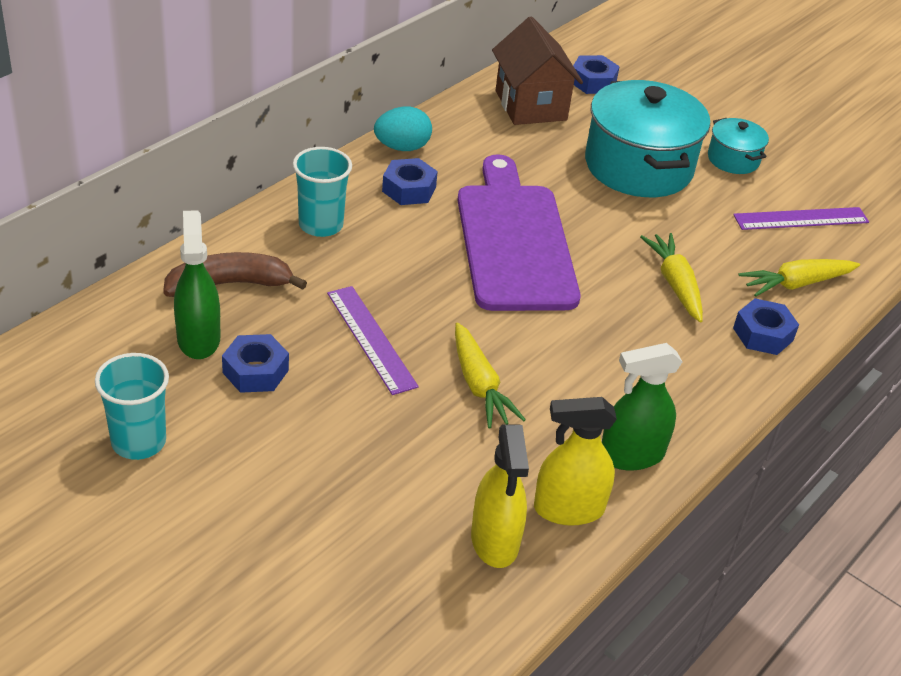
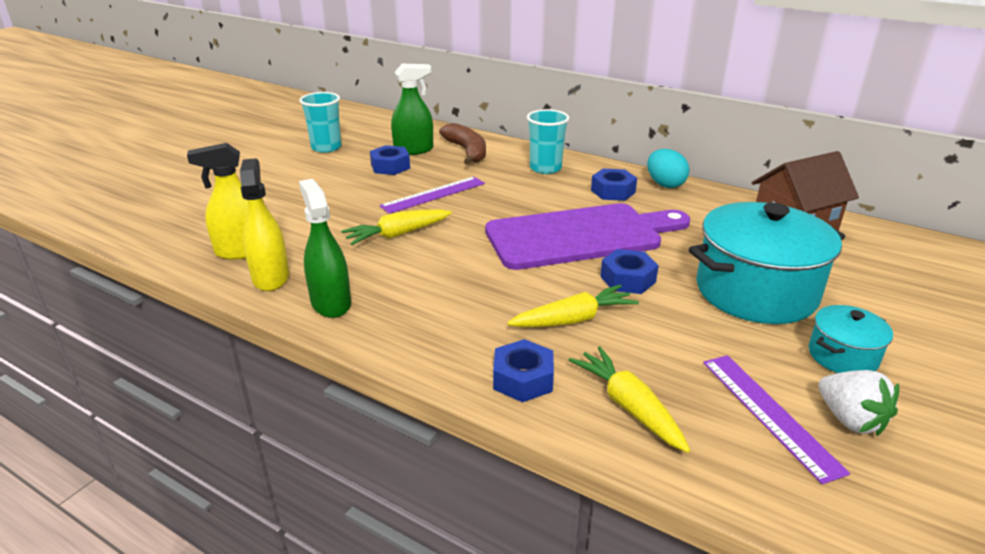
camera: 85 degrees right, 10 degrees down
blue nut [573,55,620,94] -> blue nut moved to [600,249,659,294]
none -> white strawberry [818,370,899,436]

